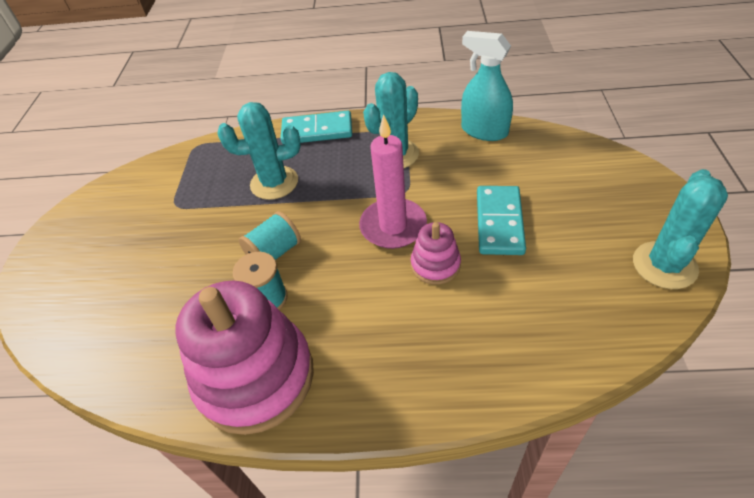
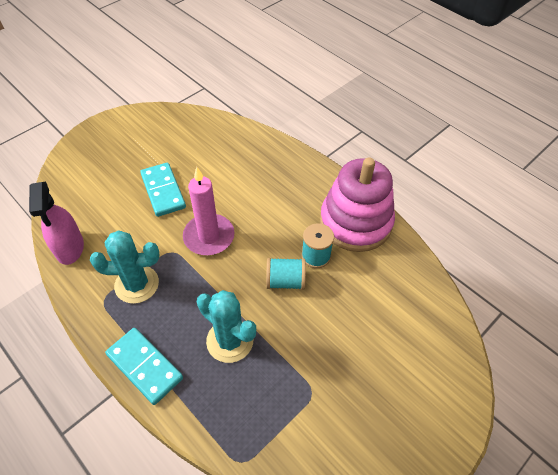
camera: 140 degrees left, 5 degrees up
pink stacking toy [411,222,461,285] -> none
turquoise spray bottle [461,31,513,141] -> pink spray bottle [29,181,84,265]
turquoise domino [477,186,526,255] -> turquoise domino turned 75 degrees counterclockwise [140,163,186,217]
turquoise cactus [633,169,728,289] -> none

